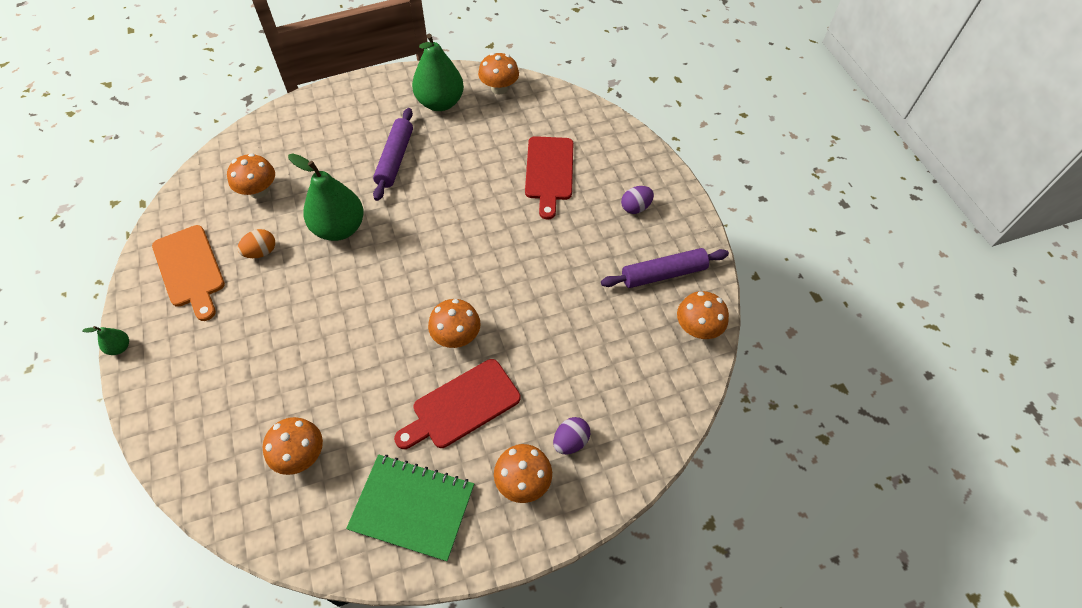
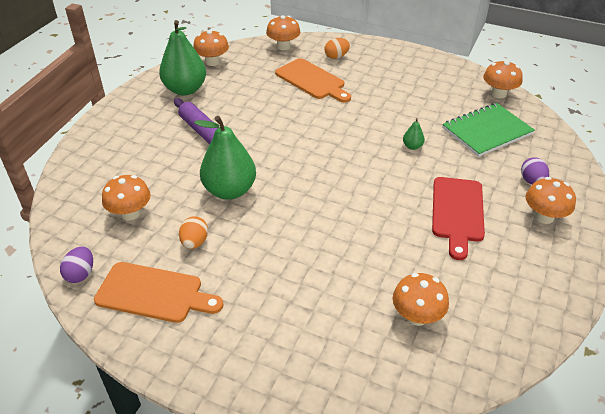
camera: 45 degrees left, 15 degrees down
green pear [82,326,129,355] -> green pear moved to [403,118,425,150]
green notebook [346,454,474,562] -> green notebook moved to [443,103,535,157]
orange mushroom [428,299,481,348] -> orange mushroom moved to [266,15,301,50]
red cutting board [525,136,573,220] -> orange cutting board [275,58,351,103]
purple rolling pin [601,248,729,288] -> none
purple egg [621,186,654,214] -> purple egg moved to [60,246,93,283]
none -> orange egg [325,38,350,59]

